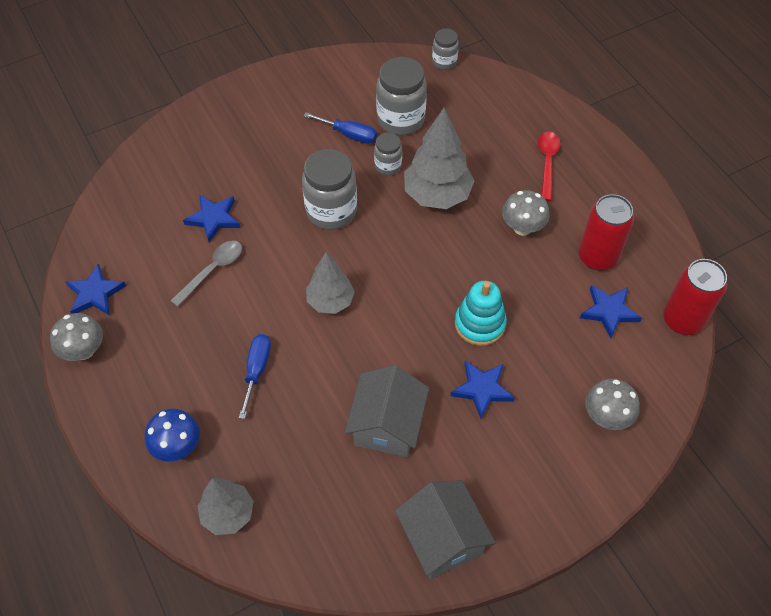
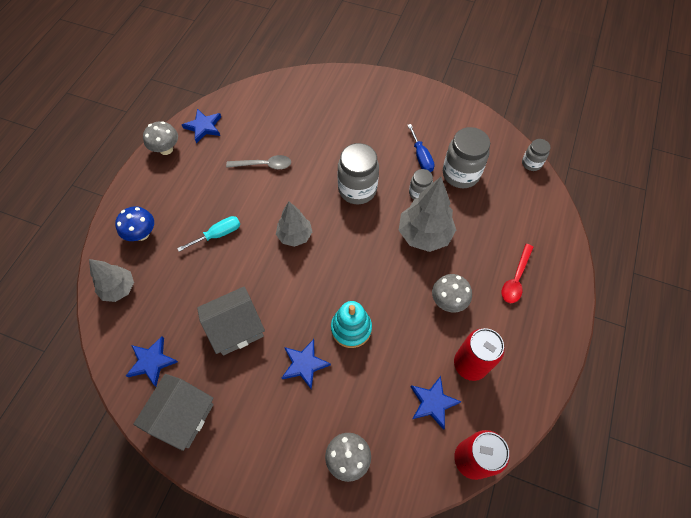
camera: 50 degrees right, 5 degrees up
blue star [183,194,240,242] -> blue star moved to [126,336,178,387]
blue screwdriver [239,334,271,419] -> turquoise screwdriver [177,216,240,252]
red spoon [538,131,561,201] -> red spoon turned 150 degrees clockwise [502,244,534,303]

